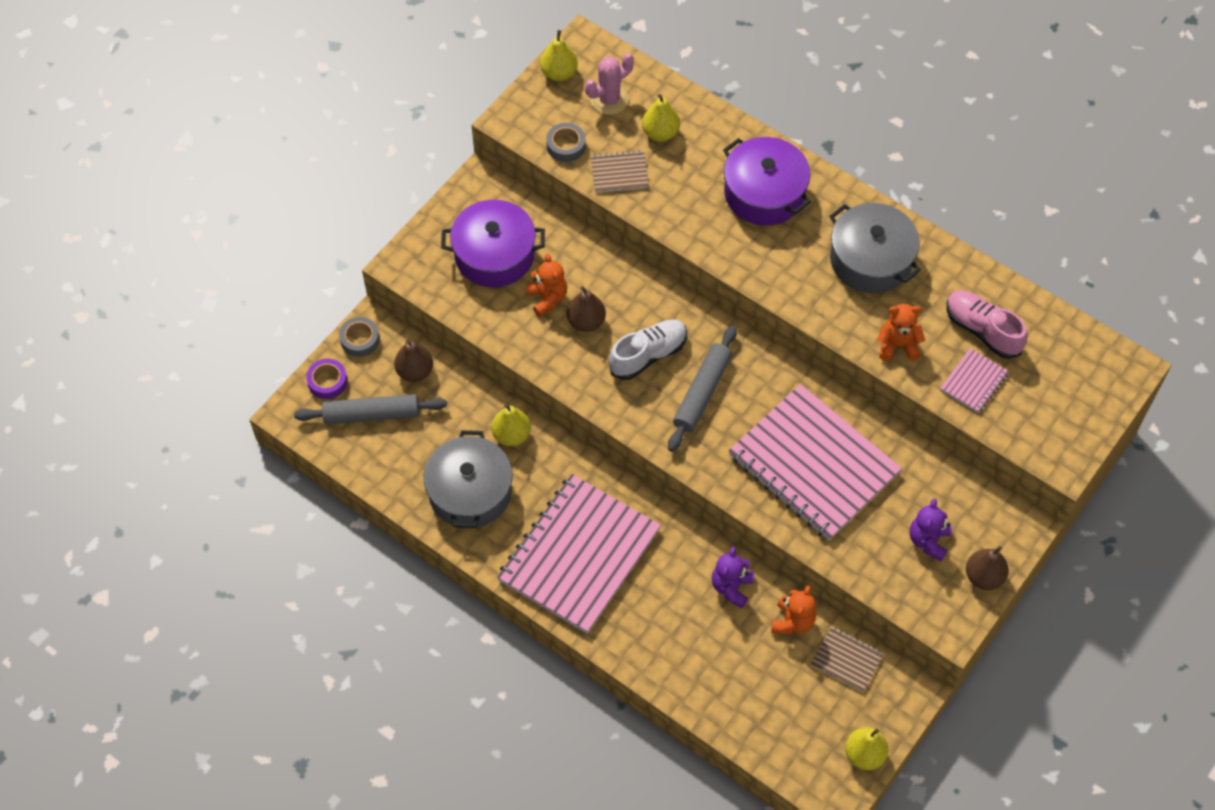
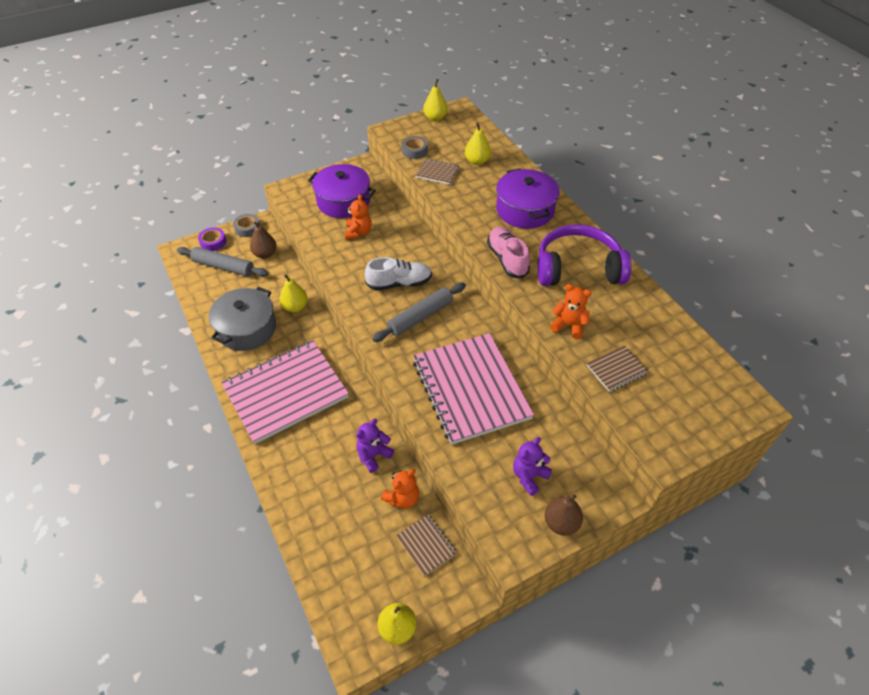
camera: 25 degrees right, 10 degrees down
brown pear [567,286,606,332] -> none
pink cactus [585,53,634,115] -> none
grey pot [829,203,921,293] -> purple headphones [537,224,632,286]
pink notebook [940,348,1009,413] -> brown notebook [587,345,649,392]
pink shoe [947,290,1027,359] -> pink shoe moved to [487,227,530,278]

